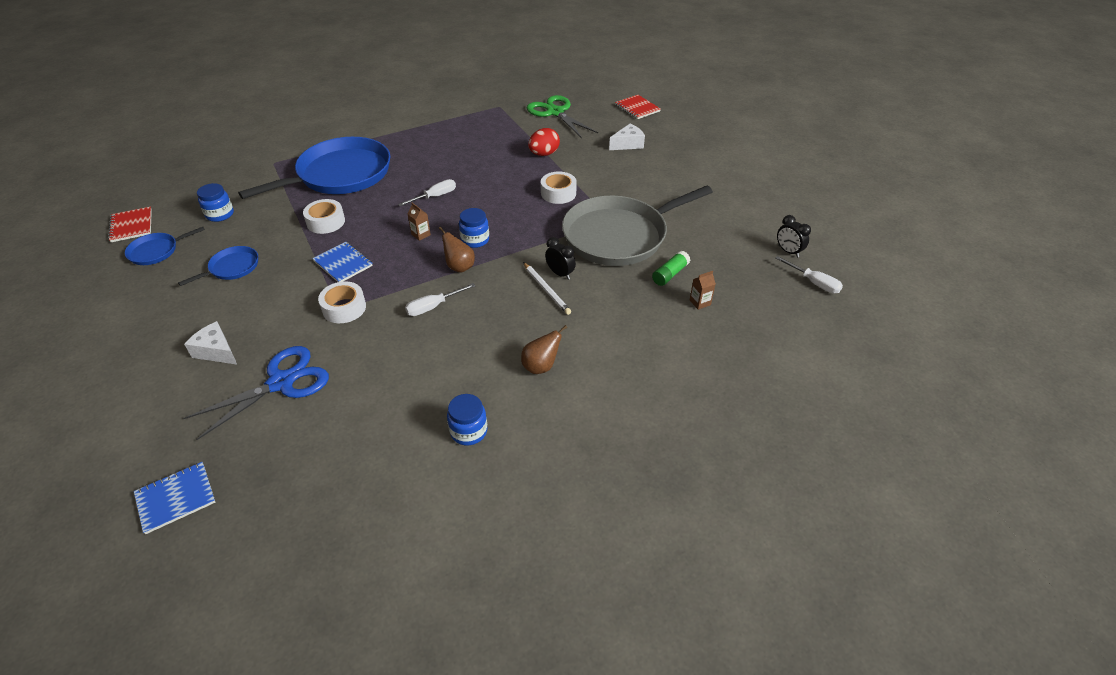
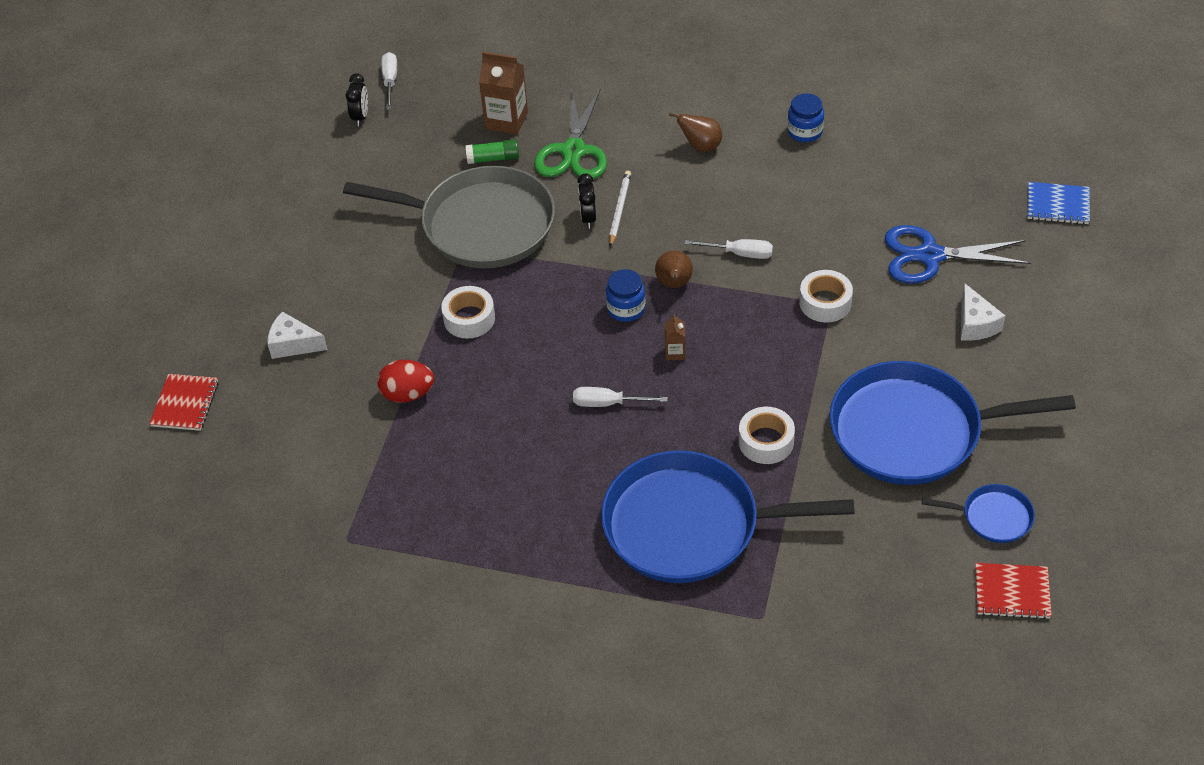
camera: 135 degrees left, 5 degrees up
red notebook [108,207,152,242] -> red notebook turned 75 degrees clockwise [975,563,1052,619]
blue pan [178,246,258,286] -> blue pan [830,361,1076,485], size x2.25
blue jar [197,183,234,222] -> none
blue notebook [312,242,373,282] -> none
green scissors [527,95,598,138] -> green scissors moved to [534,88,607,179]
brown carton [690,271,716,310] -> brown carton [479,52,528,135], size x1.99

